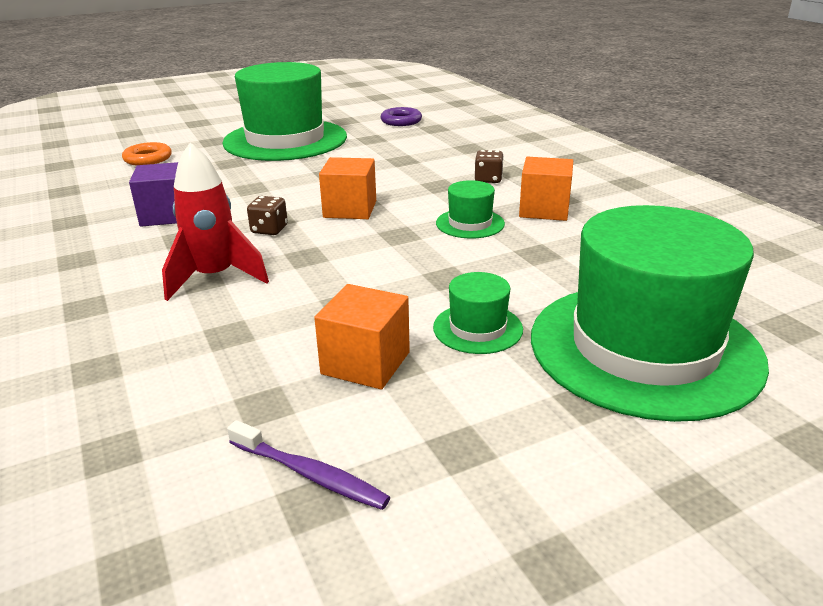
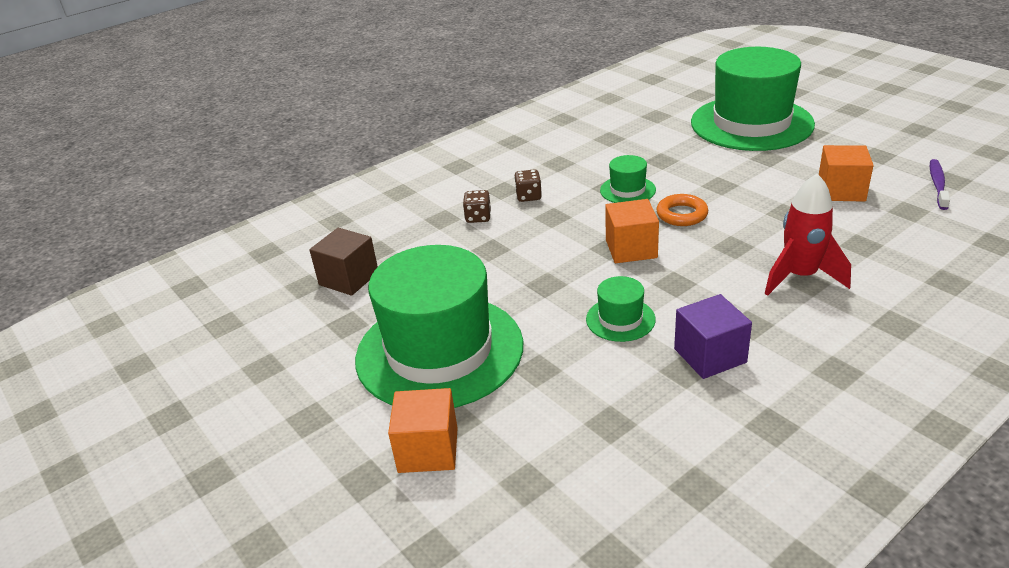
camera: 100 degrees left, 5 degrees up
orange ring [122,142,172,165] -> orange ring moved to [656,194,708,226]
brown dice [247,196,288,235] -> brown dice moved to [463,190,491,223]
purple ring [380,107,422,126] -> brown cube [309,228,378,296]
green hat [433,272,523,354] -> green hat moved to [586,276,656,342]
orange cube [519,157,573,221] -> orange cube moved to [388,388,458,473]

